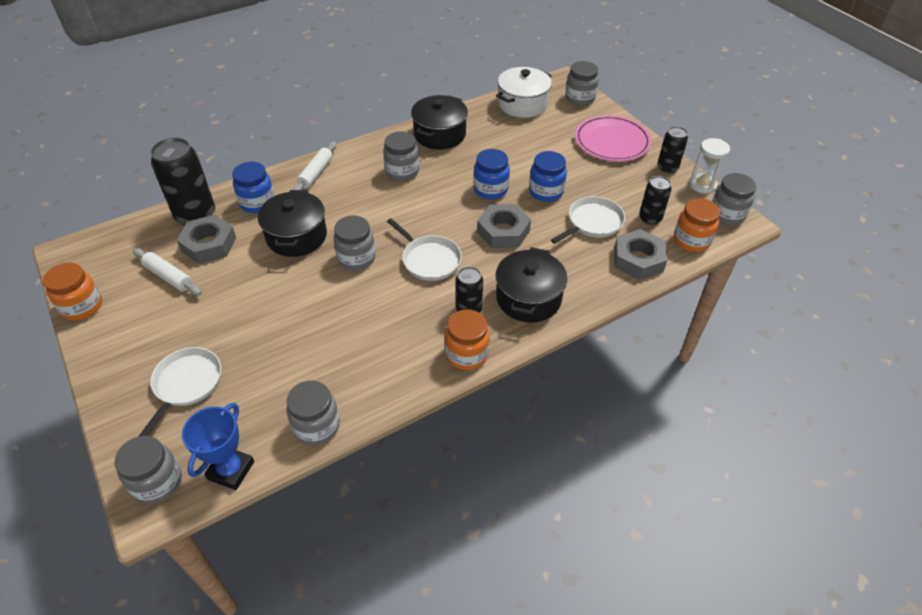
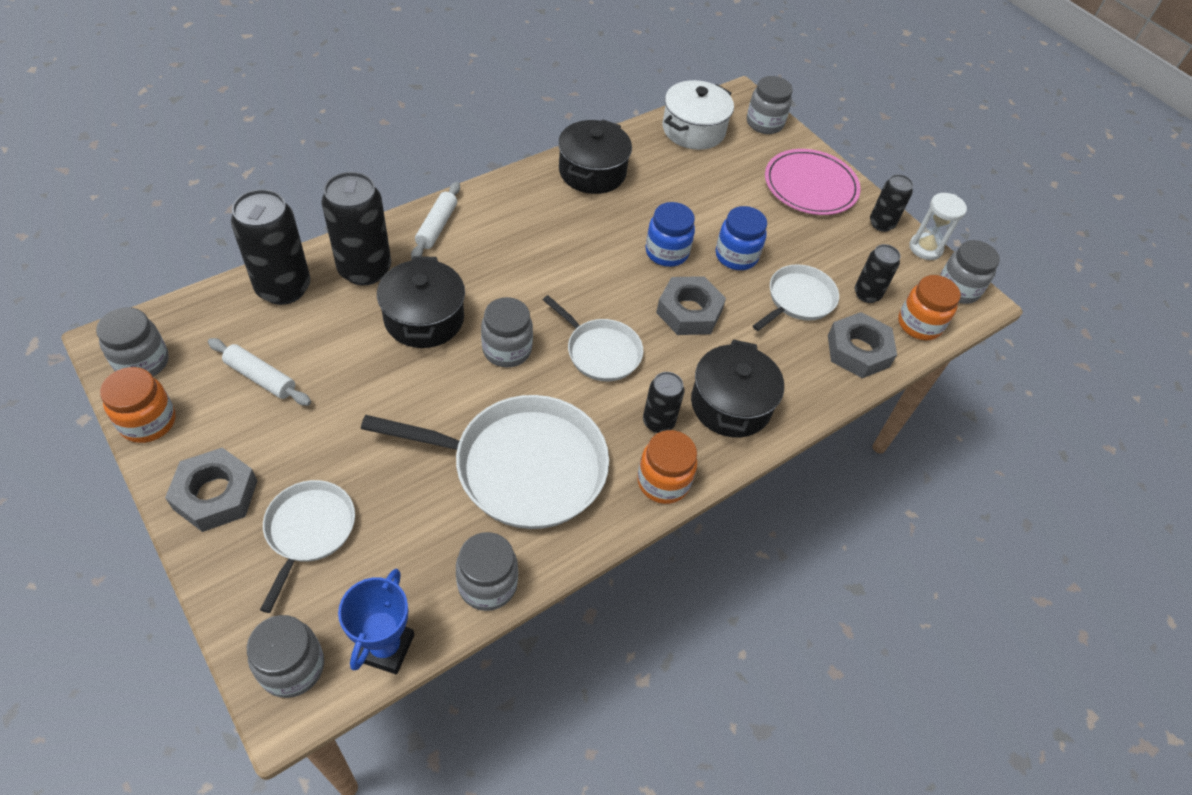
camera: 10 degrees left, 5 degrees up
grey nut [177,215,236,264] -> grey nut moved to [165,448,257,532]
blue jar [232,162,275,213] -> black can [321,172,391,285]
grey jar [383,131,419,181] -> grey jar moved to [96,307,169,377]
none -> white pan [361,395,609,529]

